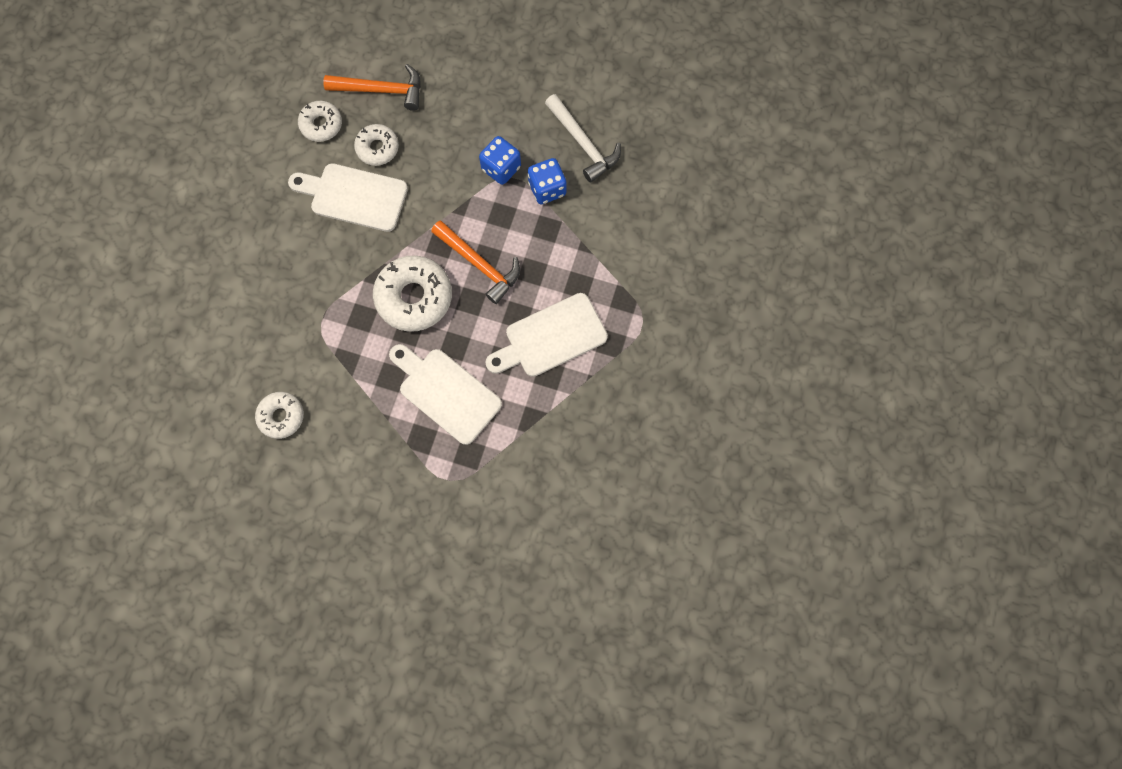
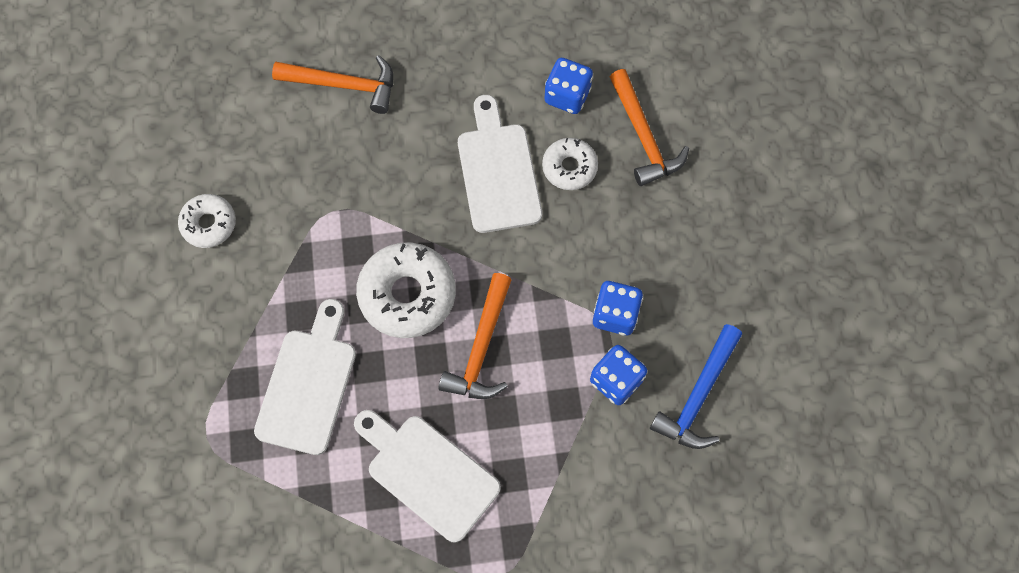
camera: 65 degrees right, 5 degrees down
white donut [298,101,342,142] -> blue dice [545,58,593,114]
white hammer [545,94,621,183] -> blue hammer [650,324,742,449]
none -> orange hammer [272,55,393,114]

